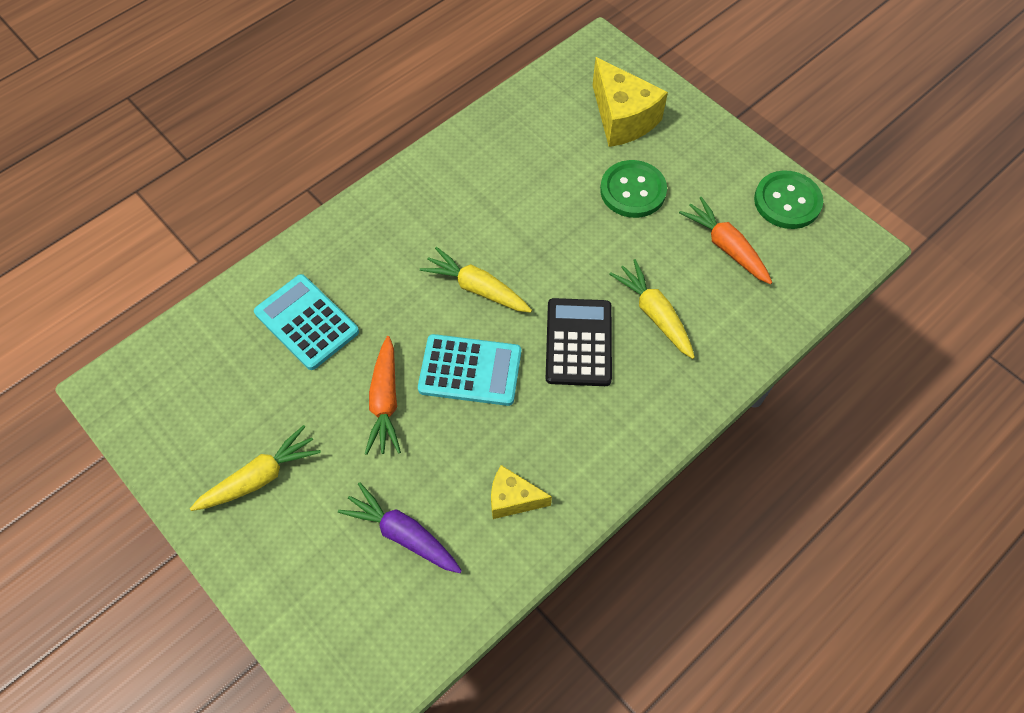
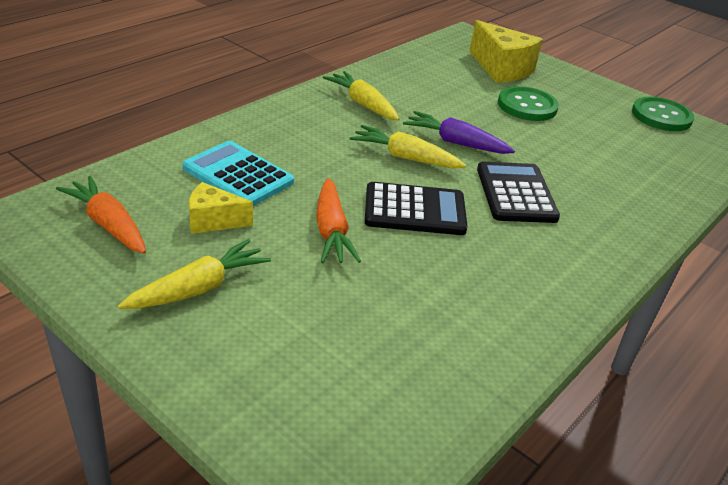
camera: 10 degrees left, 25 degrees down
purple carrot [338,482,462,573] -> purple carrot moved to [403,111,515,154]
turquoise calculator [418,334,521,406] -> black calculator [365,182,468,235]
yellow cheese [491,465,552,519] -> yellow cheese moved to [189,182,253,234]
yellow carrot [609,259,695,359] -> yellow carrot moved to [323,71,399,120]
orange carrot [679,197,772,284] -> orange carrot moved to [56,176,146,254]

